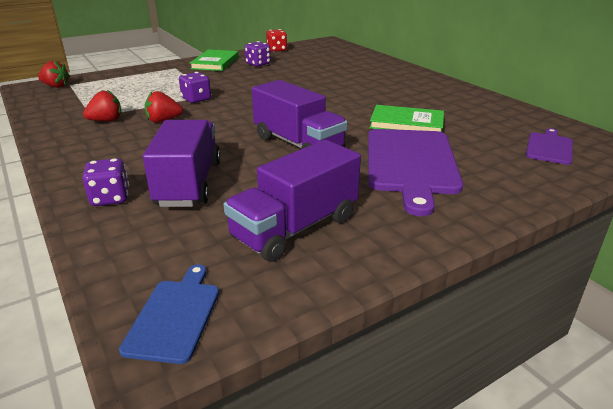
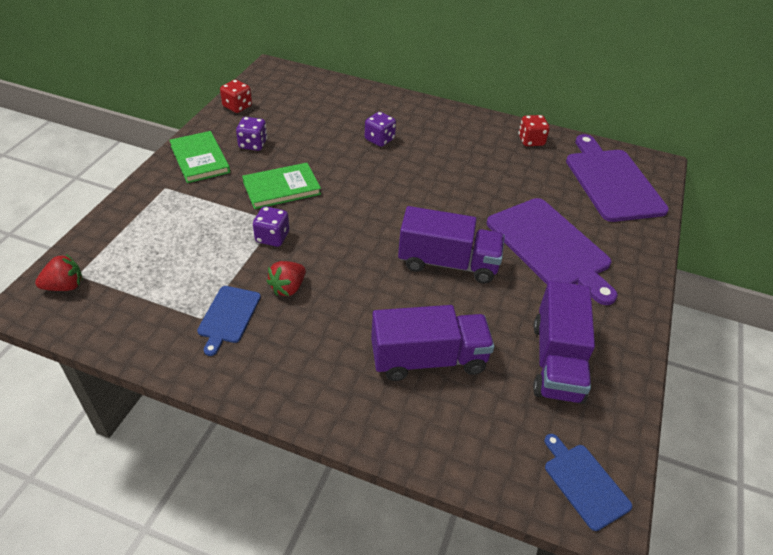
camera: 40 degrees left, 15 degrees up
red strawberry [83,90,122,121] -> blue cutting board [197,286,261,356]
purple dice [83,158,129,206] -> purple dice moved to [365,112,396,147]
purple truck [143,120,221,207] -> purple truck turned 120 degrees clockwise [371,305,494,381]
green book [370,105,444,132] -> green book moved to [242,163,321,209]
purple cutting board [526,128,573,165] -> purple cutting board [566,134,669,222], size x1.98
none -> red dice [518,115,550,146]

